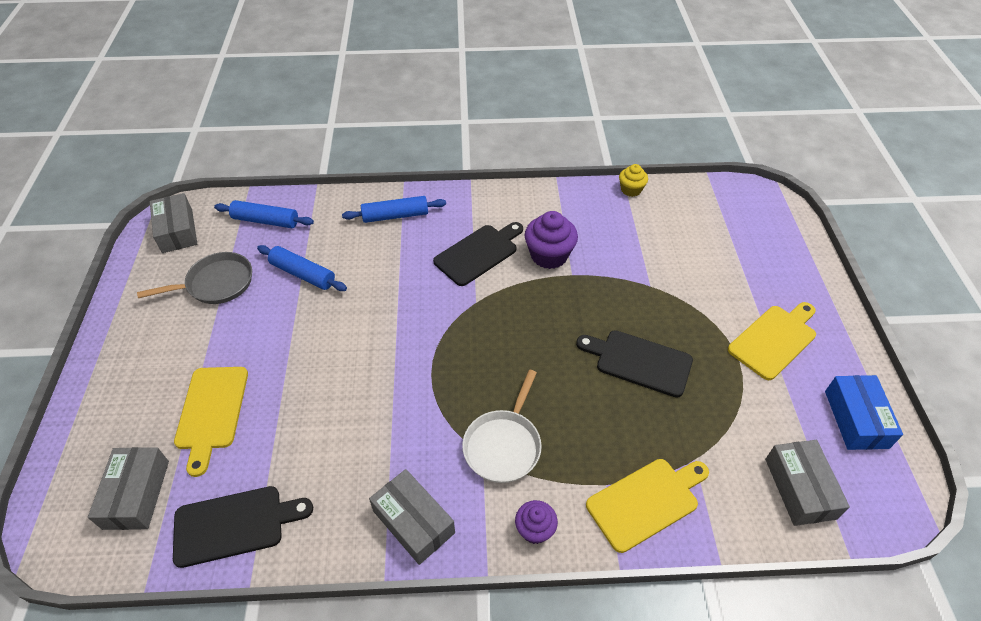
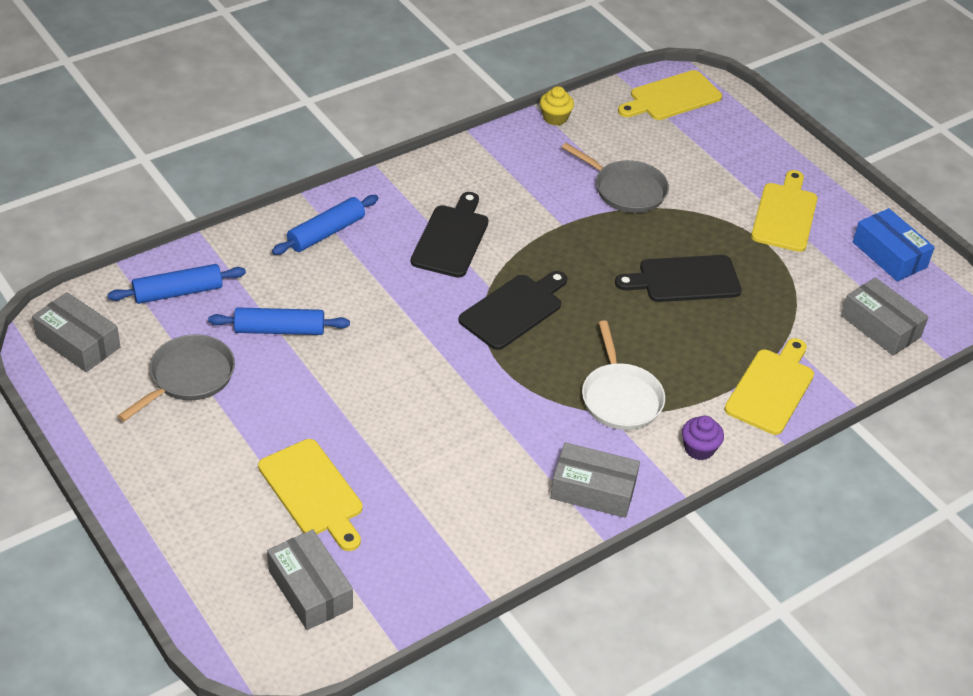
camera: 35 degrees left, 5 degrees down
black cutting board [173,486,313,568] -> black cutting board moved to [459,271,567,350]
purple cupcake [525,211,578,269] -> none
none -> grey pan [562,143,669,213]
none -> yellow cutting board [618,70,722,120]

